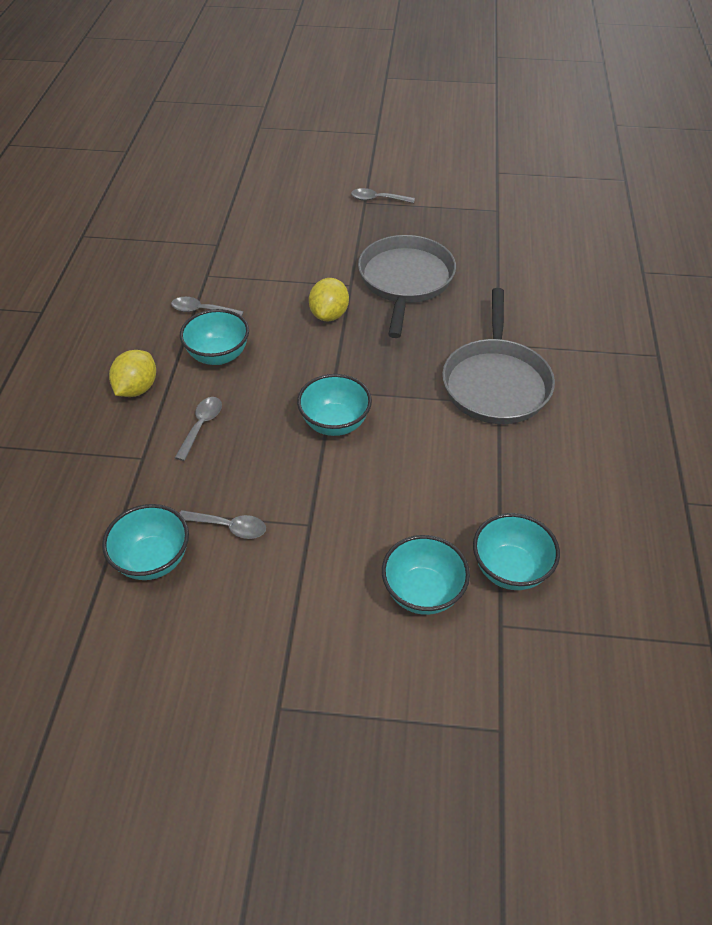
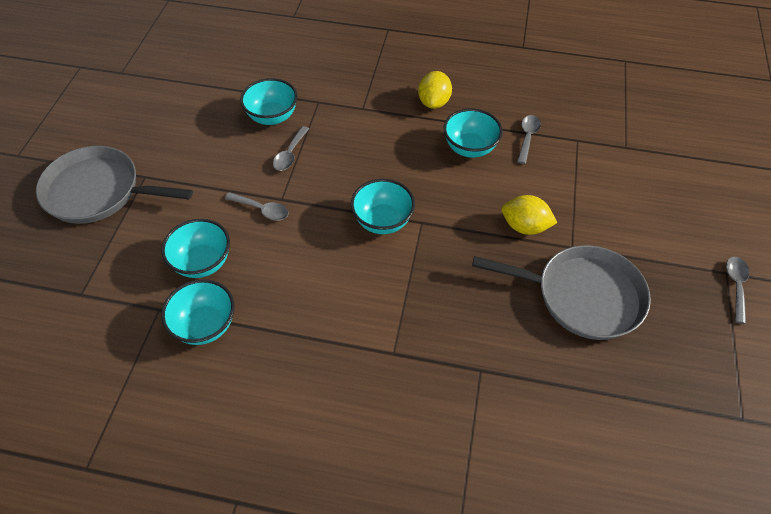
camera: 95 degrees right, 5 degrees up
yellow lemon [109,350,156,397] -> yellow lemon turned 75 degrees clockwise [418,71,452,109]
grey spoon [175,397,222,461] -> grey spoon moved to [225,192,289,221]
grey pan [442,288,555,424] -> grey pan moved to [36,146,193,224]

